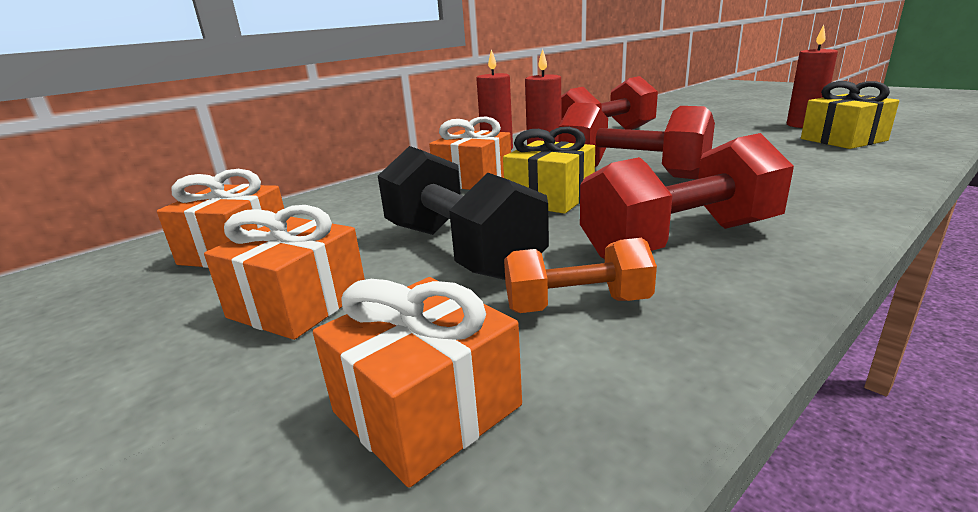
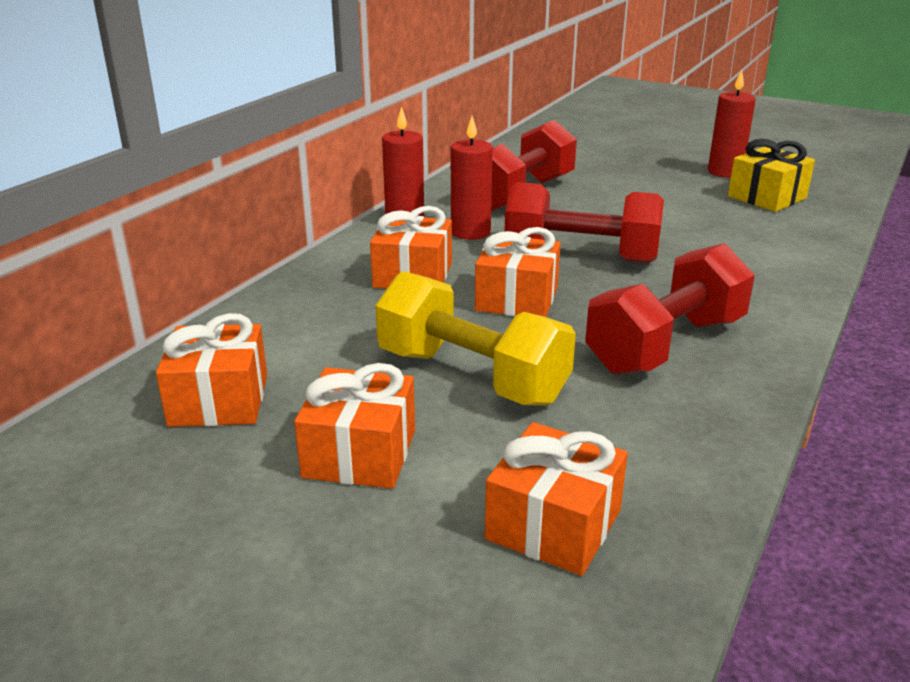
camera: 20 degrees left, 5 degrees up
black dumbbell [378,146,549,280] -> yellow dumbbell [375,271,576,406]
yellow gift [503,127,595,214] -> orange gift [475,227,561,317]
orange dumbbell [504,238,657,313] -> none

